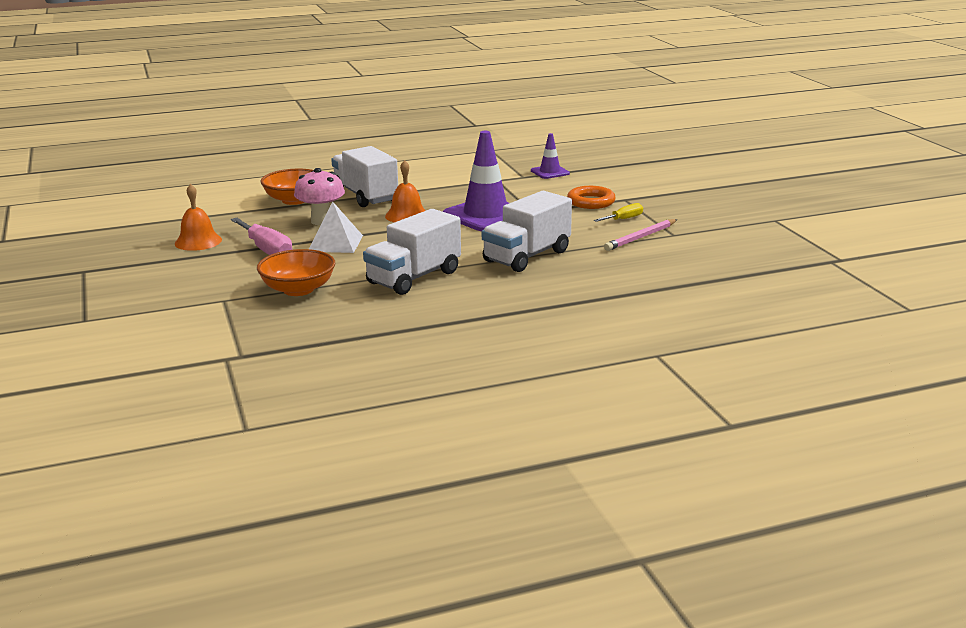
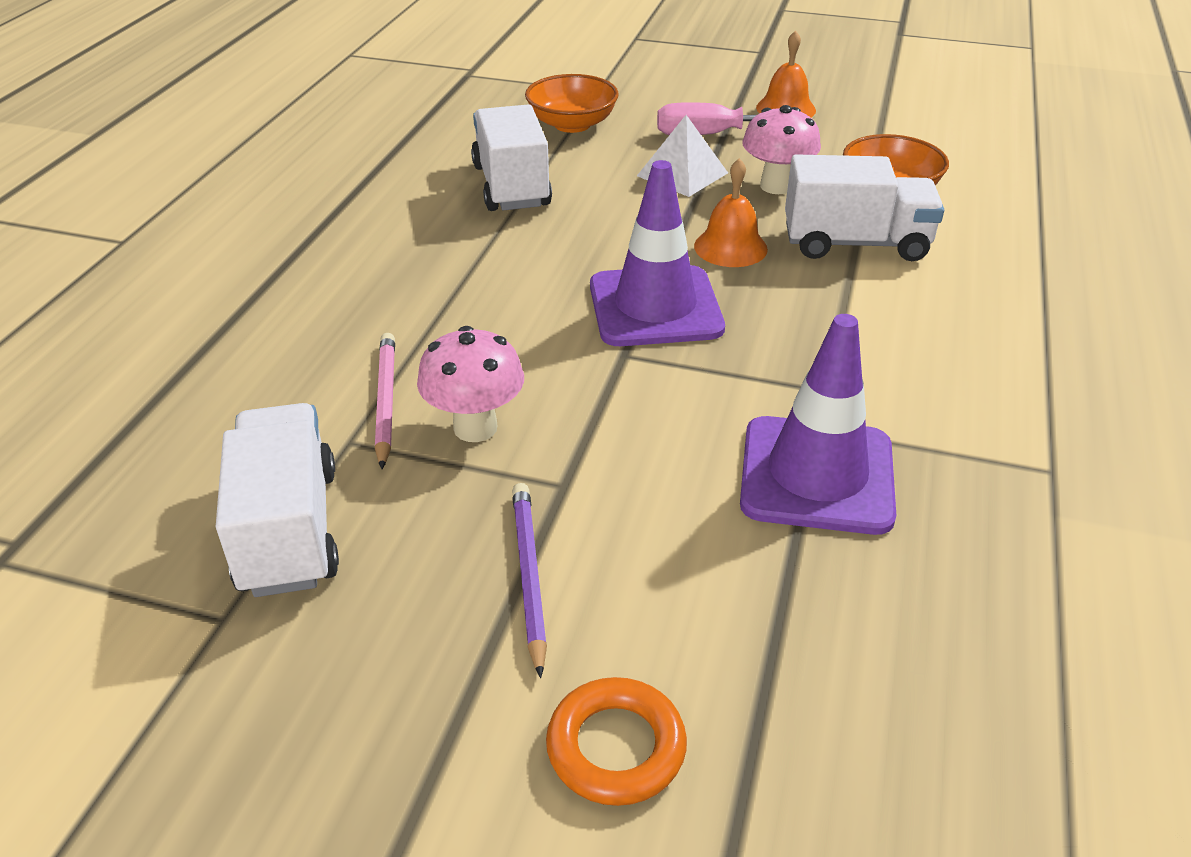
camera: 125 degrees right, 15 degrees up
white truck [482,191,572,272] -> white truck moved to [216,403,339,597]
purple traffic cone [531,133,570,179] -> purple traffic cone [740,314,896,535], size x1.95
orange ring [567,186,616,209] -> orange ring moved to [546,677,687,806]
yellow screwdriver [594,203,643,222] -> pink mushroom [417,326,524,442]
none -> purple pencil [512,483,547,678]

